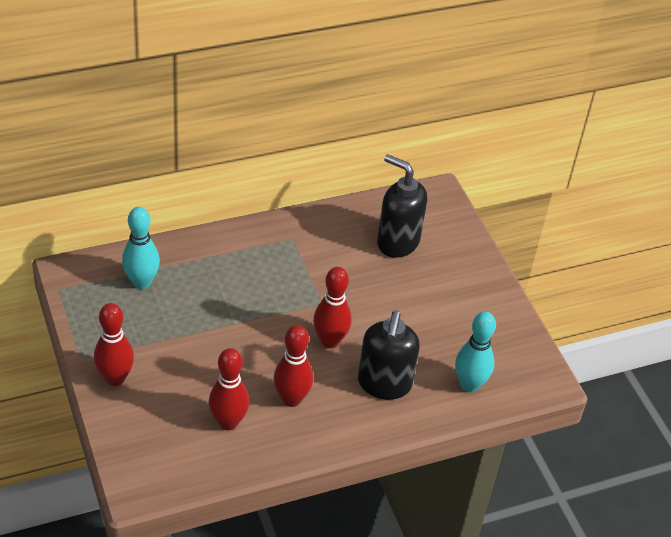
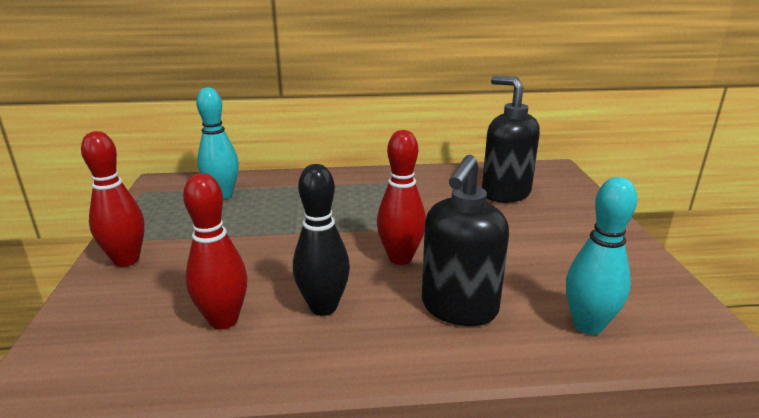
camera: 20 degrees right, 20 degrees down
red bowling pin [274,325,313,407] -> black bowling pin [293,164,350,316]

